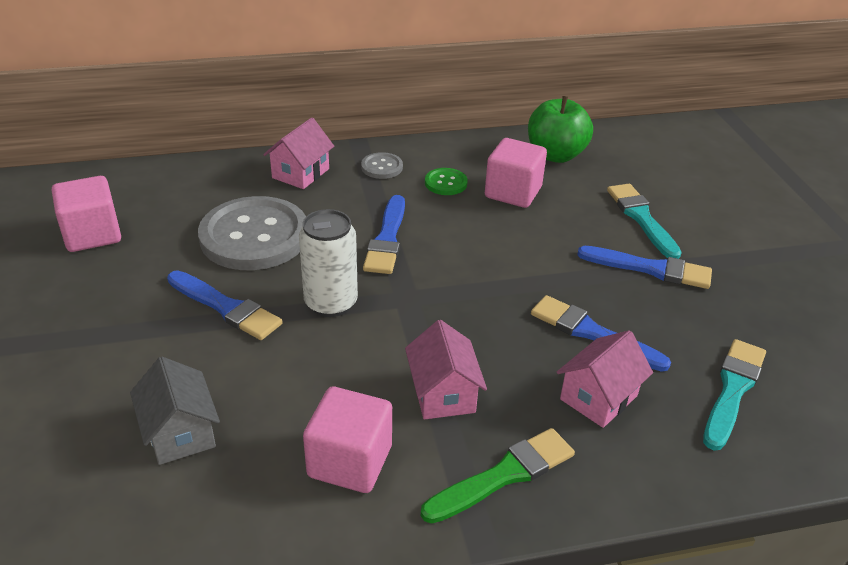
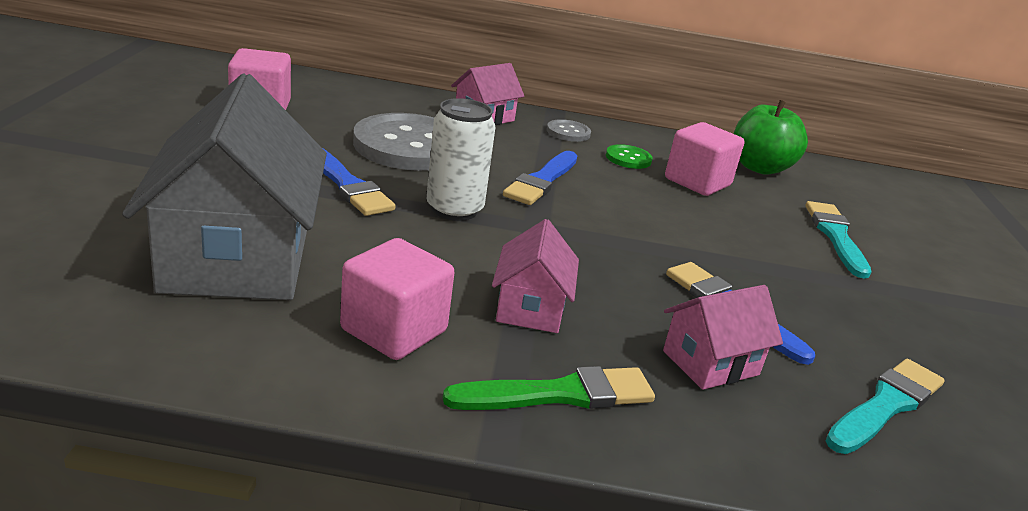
camera: 15 degrees right, 10 degrees down
grey house [130,357,220,465] -> grey house [122,73,327,300], size x2.03
blue brush [577,246,712,289] -> none

